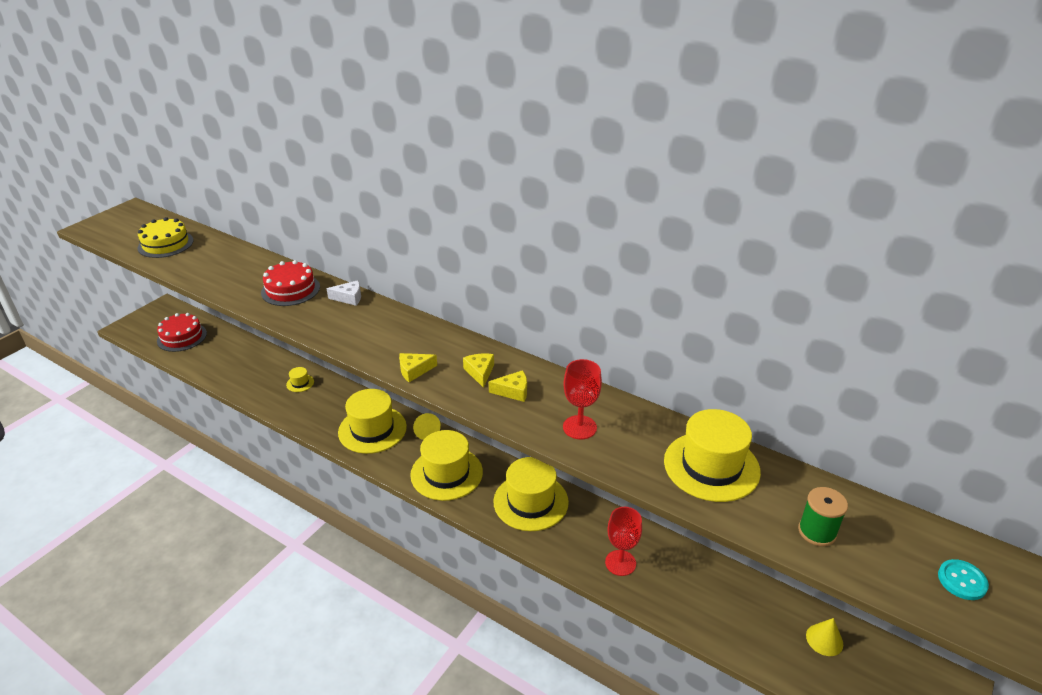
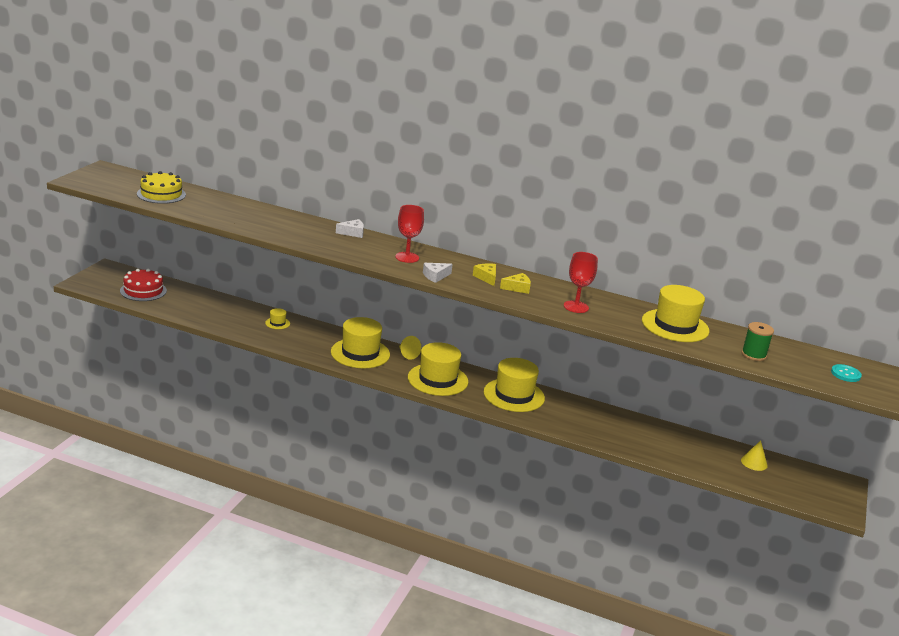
camera: 15 degrees left, 10 degrees down
red cake [261,260,320,306] -> none
yellow cheese [399,353,437,382] -> white cheese [423,263,453,283]
red goblet [605,507,642,576] -> red goblet moved to [395,205,424,263]

